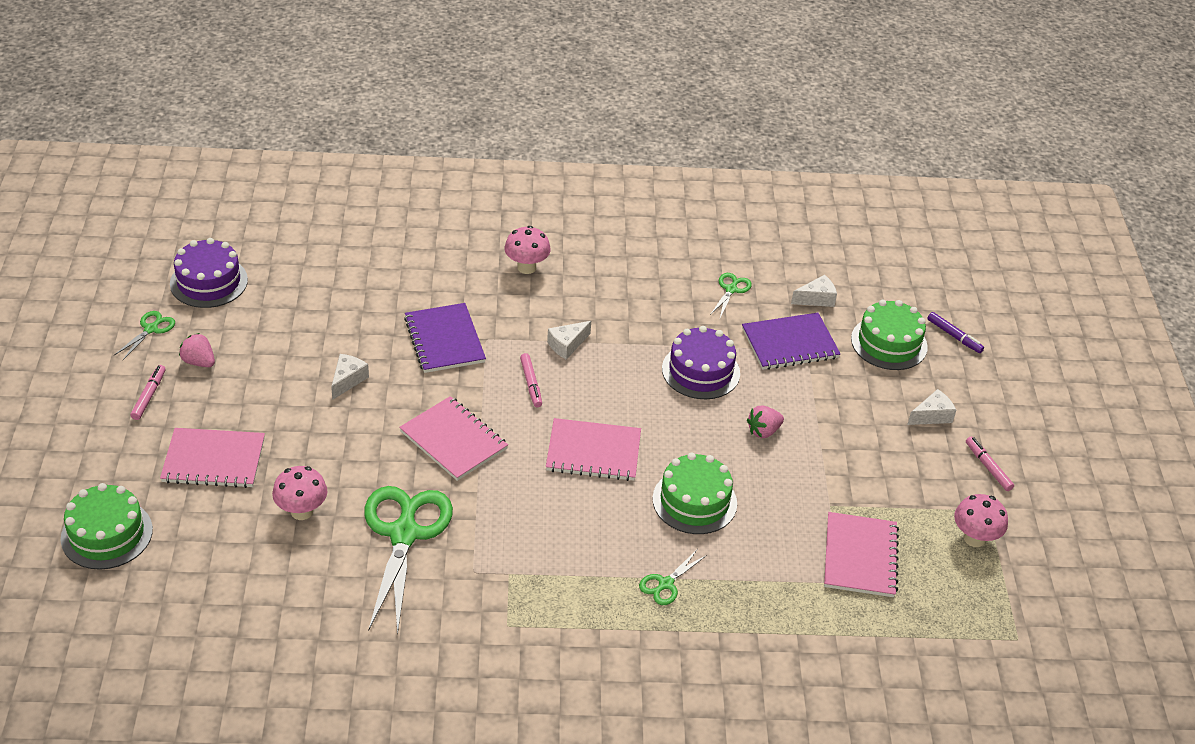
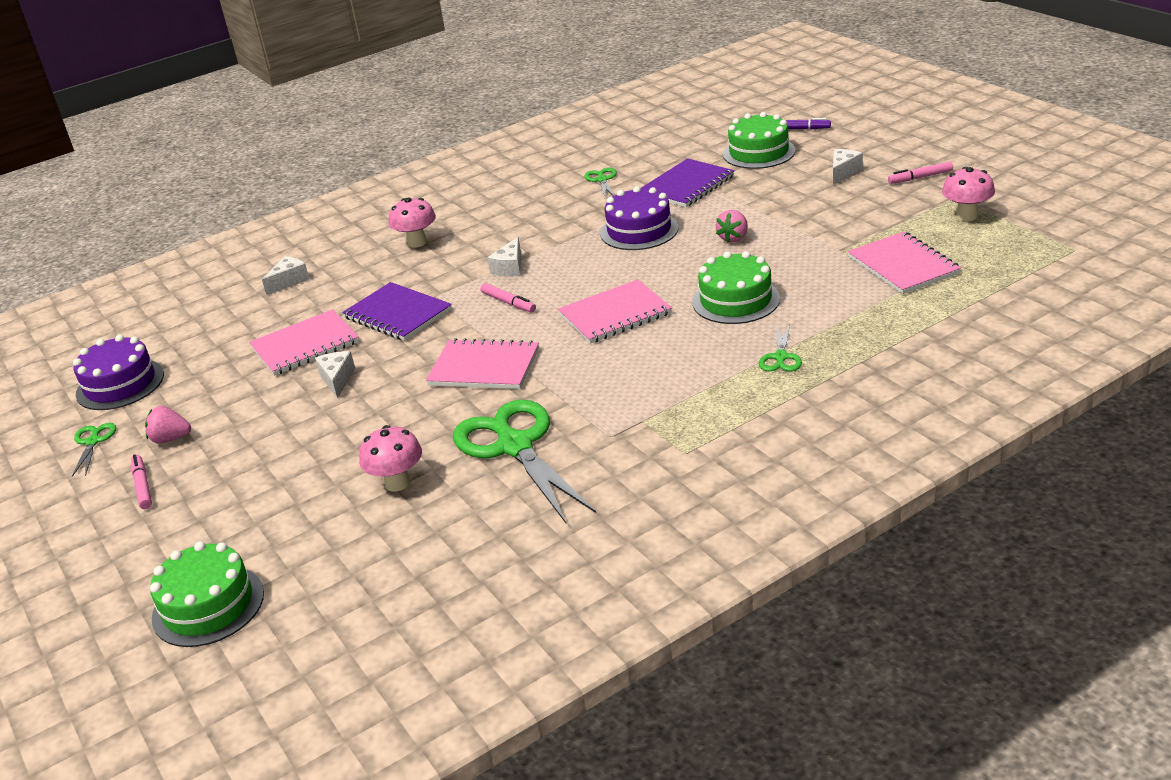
camera: 25 degrees left, 10 degrees down
pink notebook [160,428,265,488] -> pink notebook moved to [249,309,359,376]
white cheese [791,275,837,307] -> white cheese moved to [262,256,309,295]
pink marker [966,437,1014,491] -> pink marker turned 45 degrees counterclockwise [888,161,953,184]

